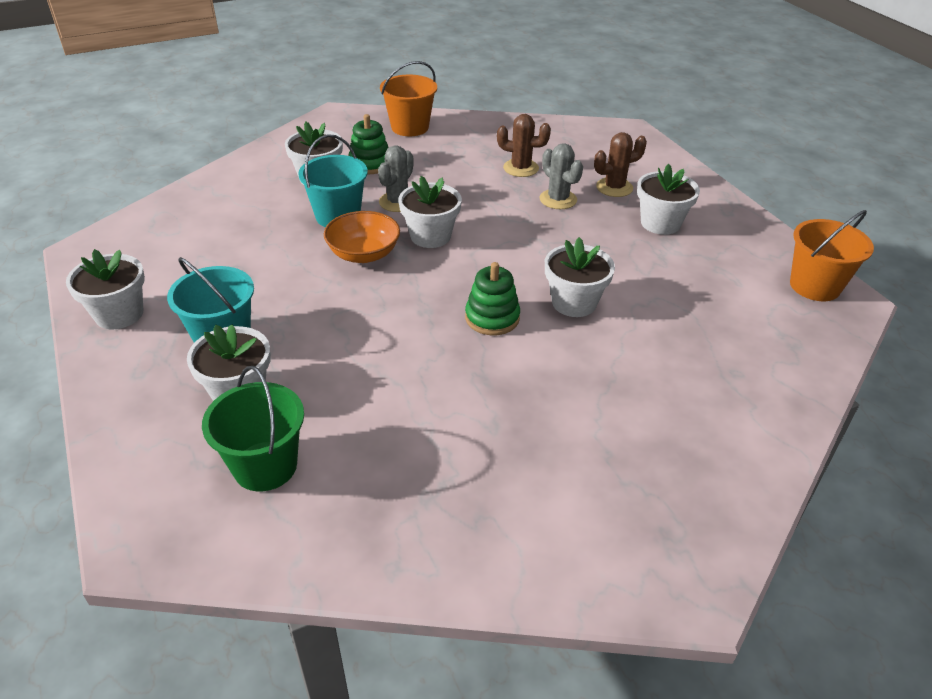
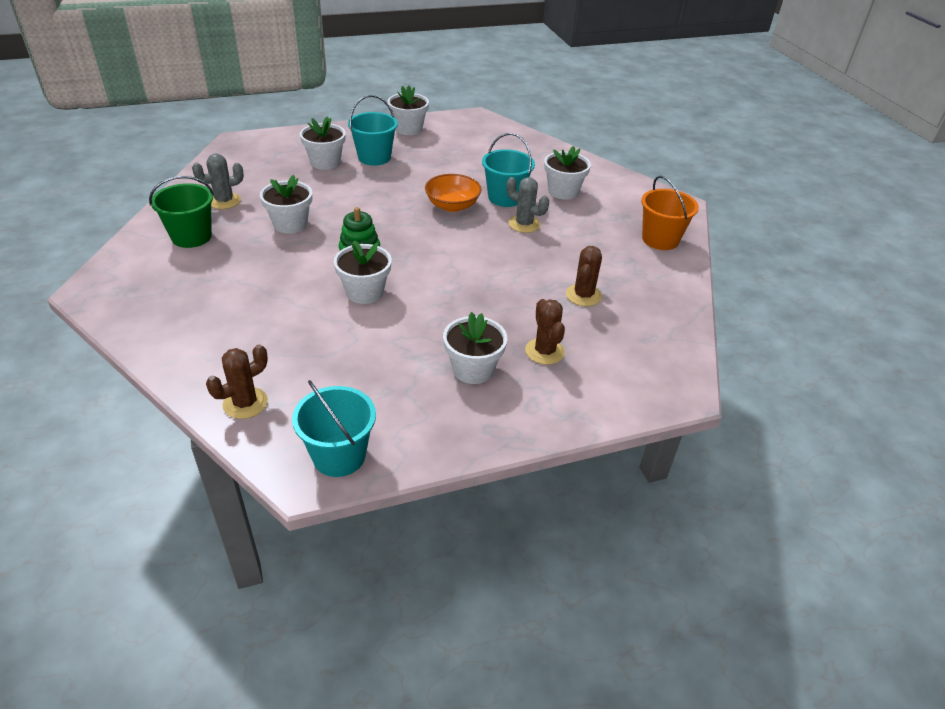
camera: 95 degrees right, 0 degrees up
green bucket [202,366,304,491] -> green bucket moved to [149,176,214,248]
green stacking toy [348,114,388,174] -> none
white flower pot [398,176,462,248] -> white flower pot moved to [260,175,312,234]
grey cactus [540,143,583,209] -> grey cactus moved to [192,154,244,209]
orange bucket [790,210,874,301] -> turquoise bucket [292,380,376,477]
none -> brown cactus [206,345,268,419]

